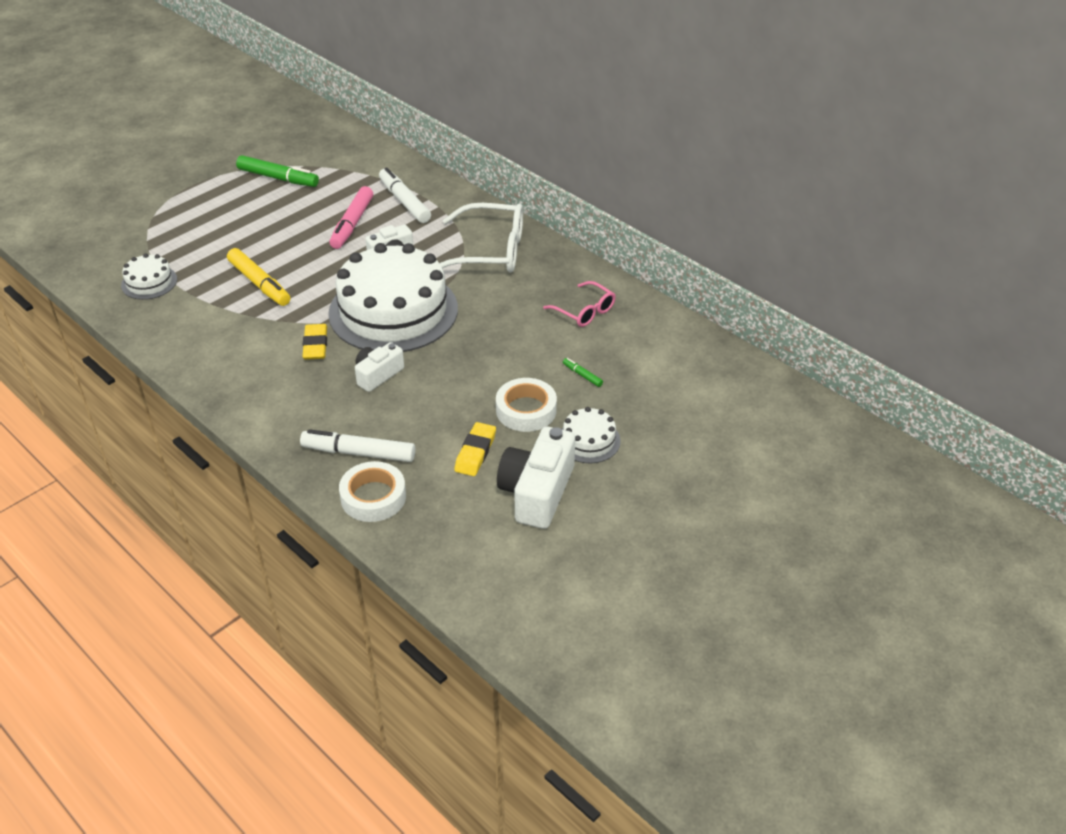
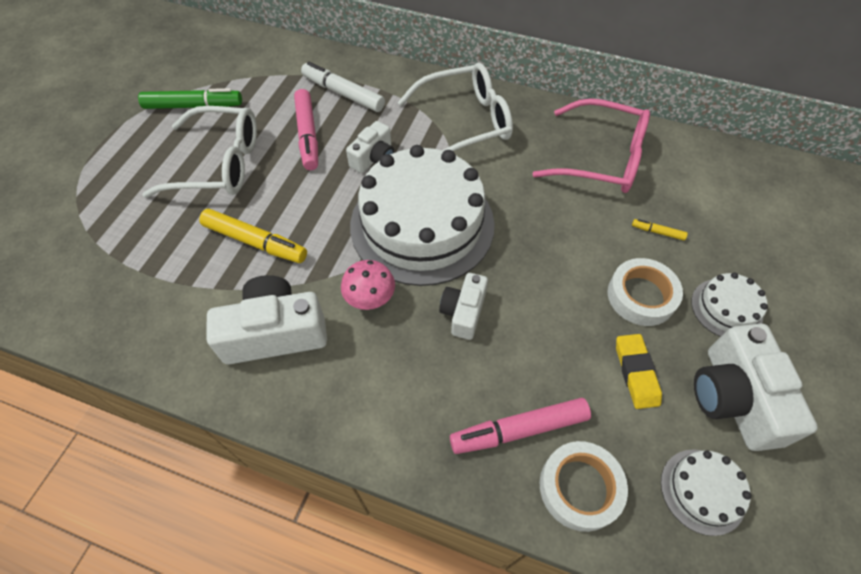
camera: 25 degrees left, 15 degrees up
white cake [121,253,177,300] -> white cake moved to [661,449,751,536]
white marker [300,429,415,462] -> pink marker [450,398,591,454]
yellow eraser [302,324,327,360] -> pink mushroom [341,260,395,310]
pink glasses [543,281,616,327] -> pink glasses [532,98,650,193], size x1.77
green marker [563,358,603,387] -> yellow marker [632,219,688,240]
none -> white glasses [142,106,257,198]
none -> white camera [206,275,327,364]

